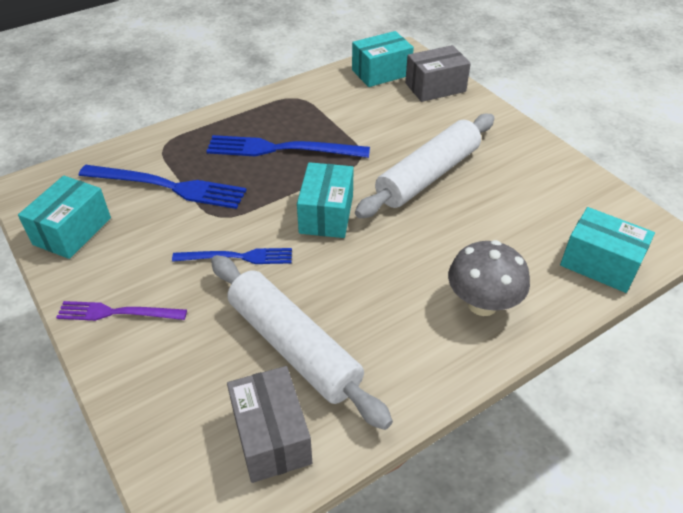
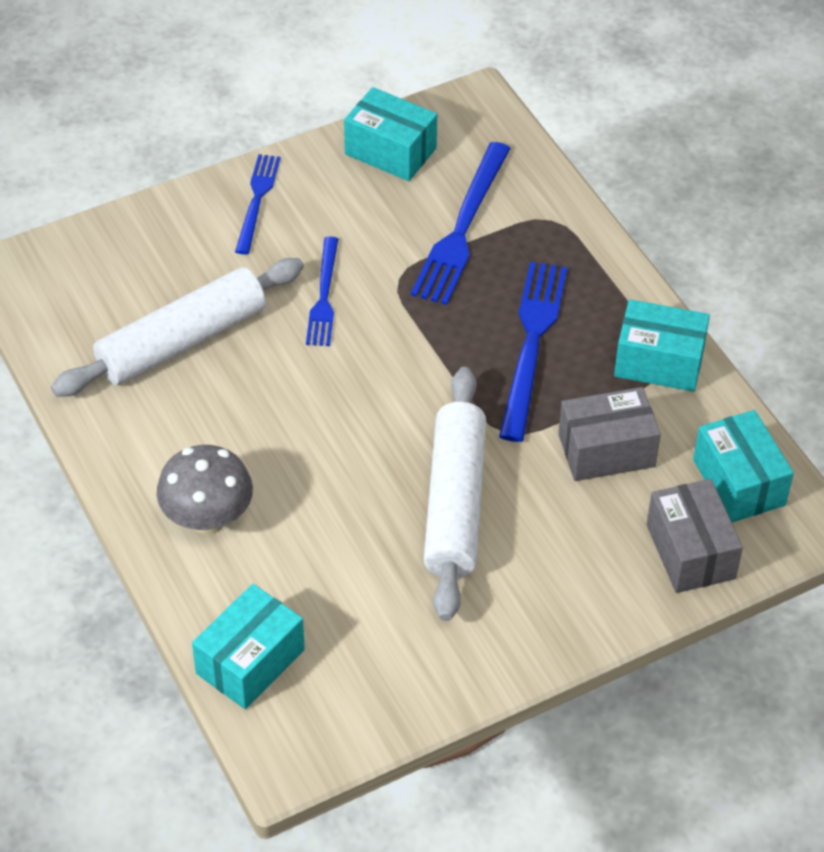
camera: 95 degrees right, 5 degrees up
purple fork [56,301,187,321] -> blue fork [235,154,281,255]
grey box [227,366,312,483] -> grey box moved to [558,387,661,481]
turquoise box [297,162,354,238] -> turquoise box moved to [614,299,710,392]
white rolling pin [355,113,494,219] -> white rolling pin turned 45 degrees clockwise [424,367,486,621]

